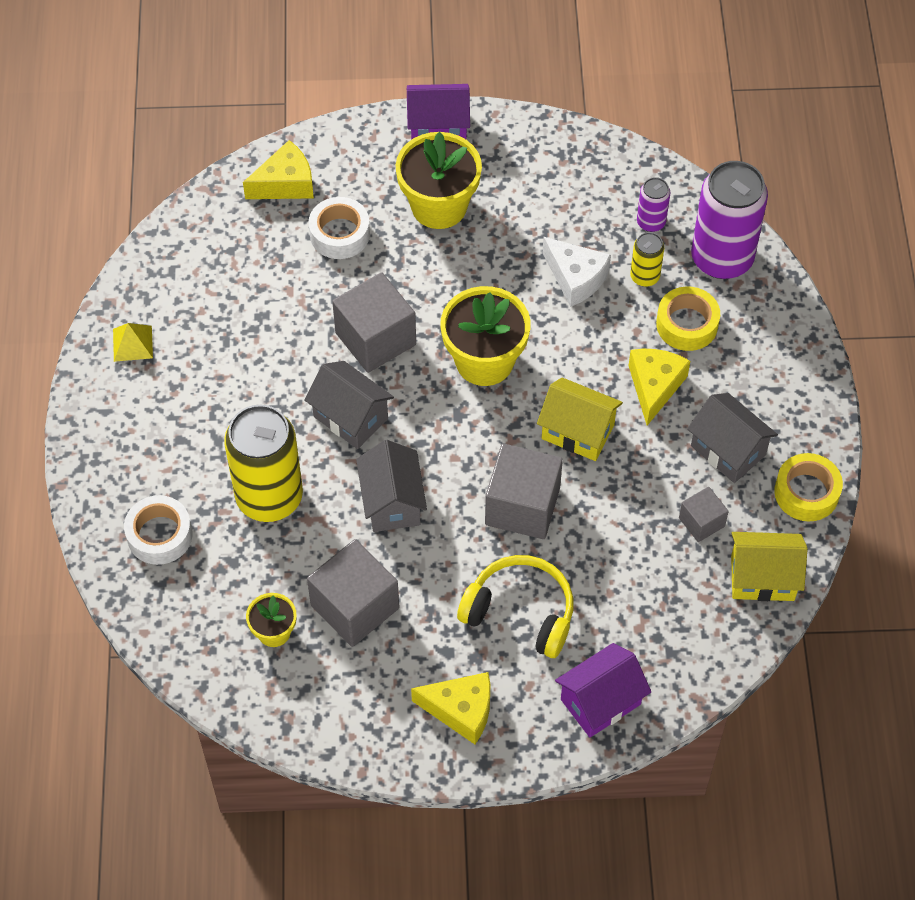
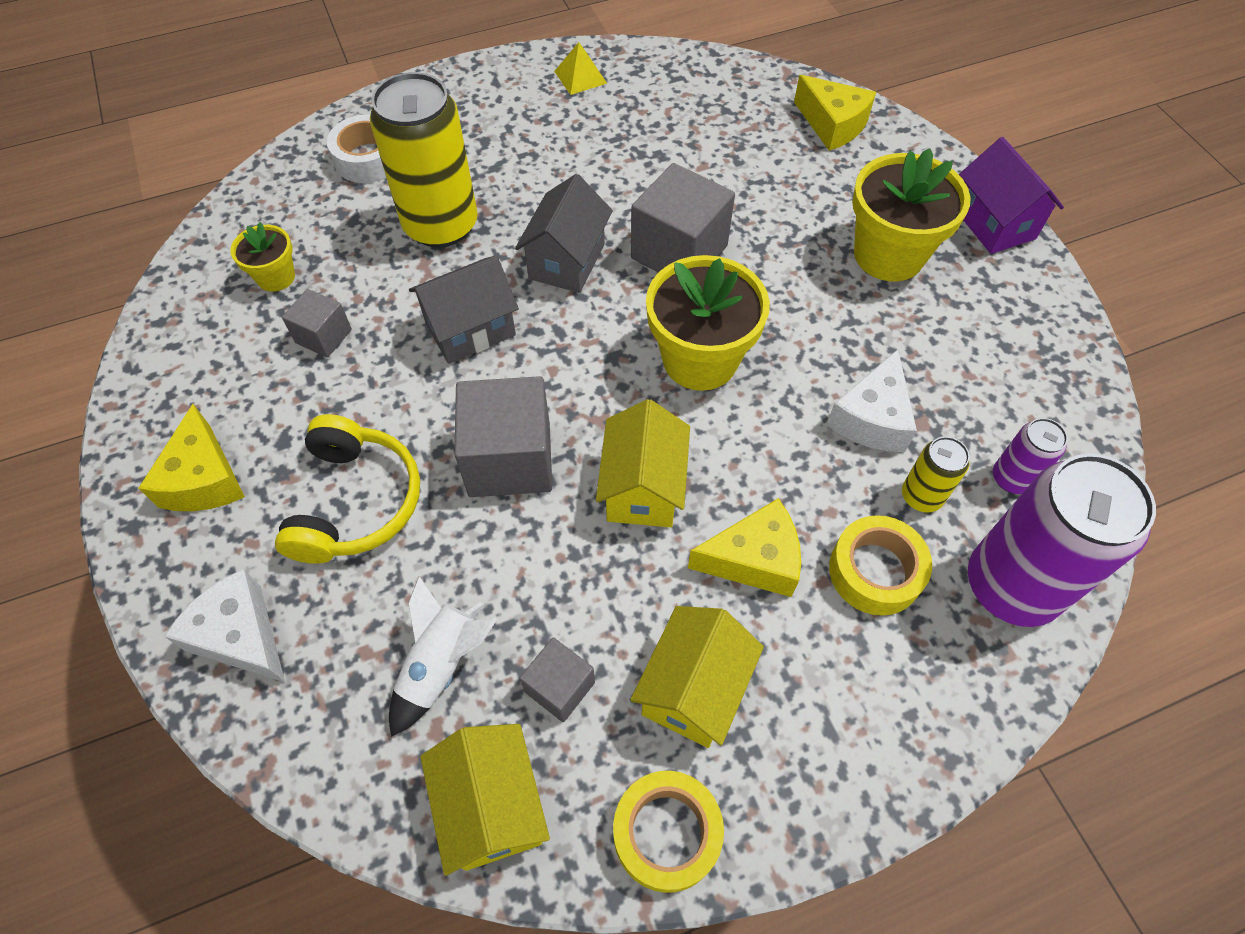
camera: 70 degrees right, 0 degrees up
grey cube [307,539,399,647] -> grey cube [282,289,352,358], size x0.54
white tape [309,197,370,259] -> none
purple house [555,643,651,737] -> white cheese [164,569,285,682]
grey house [687,393,778,483] -> yellow house [630,606,764,748]
none -> white rocket [389,577,497,737]

